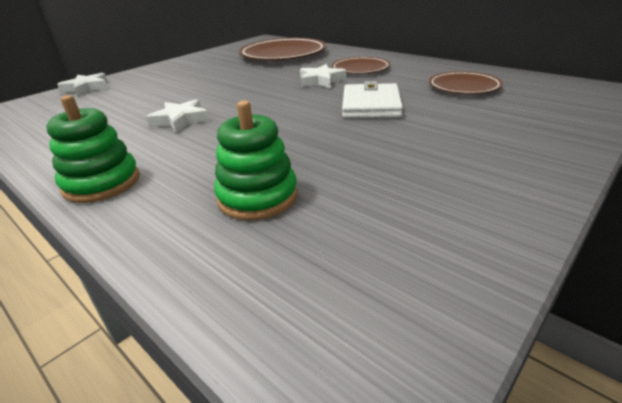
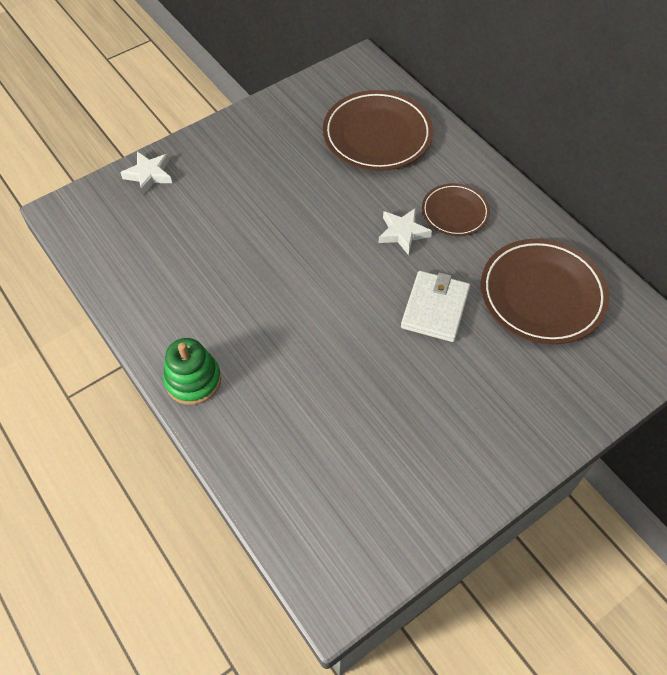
camera: 10 degrees right, 25 degrees up
white star [146,99,210,133] -> none
green stacking toy [214,101,298,220] -> none
brown plate [429,71,503,94] -> brown plate [481,238,609,344], size x1.74

